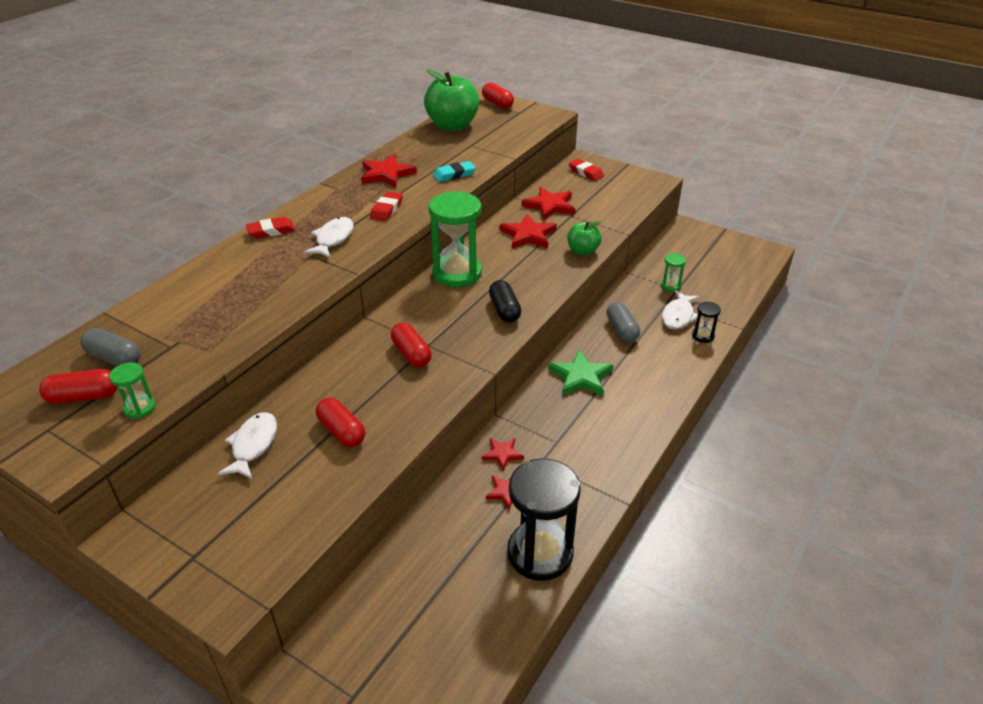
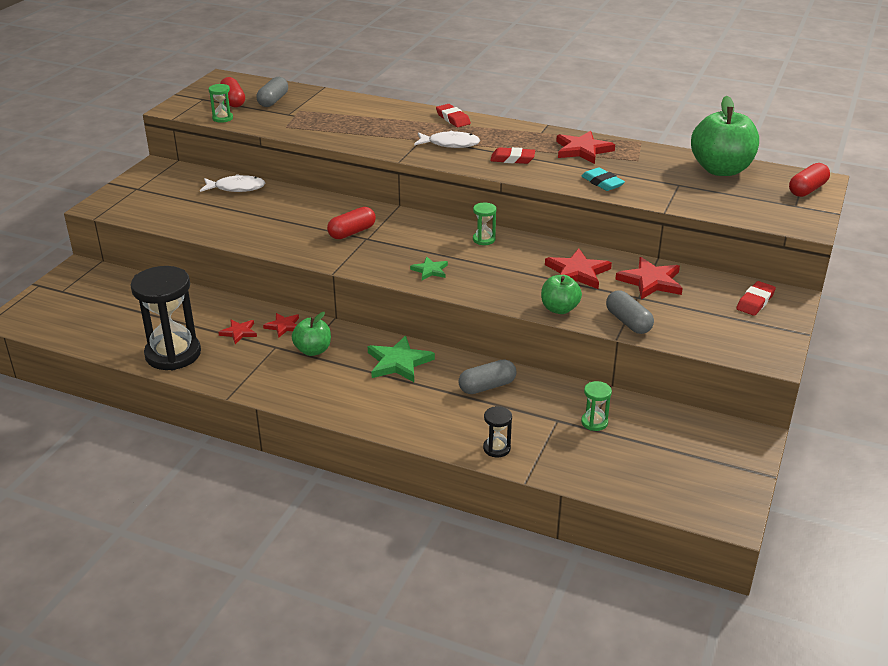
camera: 80 degrees right, 5 degrees down
red capsule [316,397,365,447] -> none
green hourglass [429,191,482,287] -> green hourglass [473,202,496,245], size x0.44
black capsule [489,280,521,323] -> green star [410,257,448,280]
white fish [662,290,700,329] -> none
none -> green apple [292,312,331,356]
none -> grey capsule [606,290,654,334]

